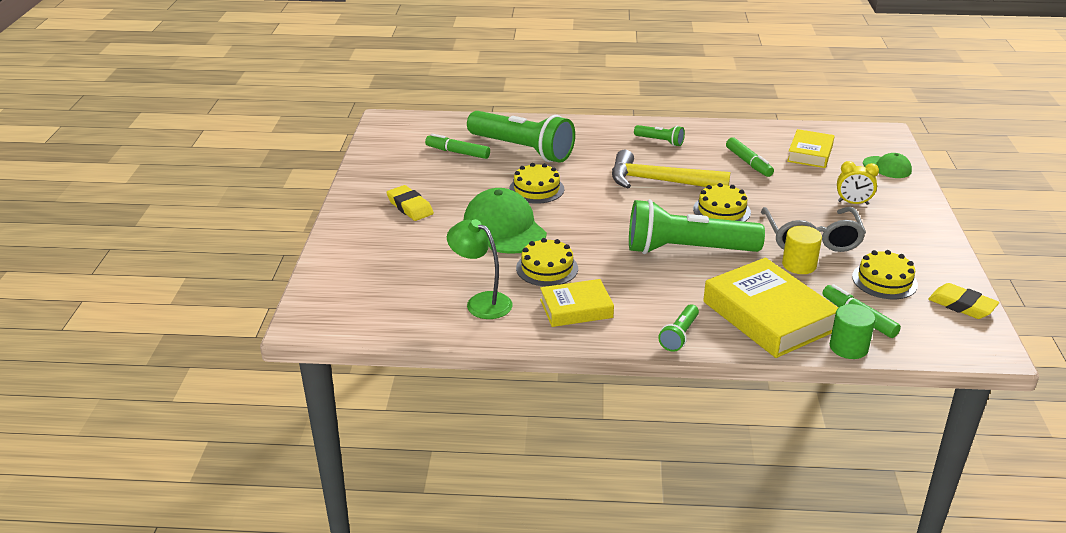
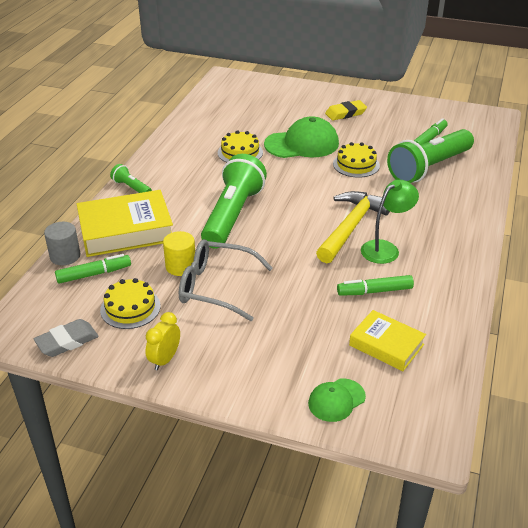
camera: 105 degrees right, 5 degrees up
green lamp [447,219,513,319] -> green lamp moved to [361,180,419,264]
yellow book [540,279,614,327] -> none
green flashlight [634,125,685,146] -> none
yellow cake [693,183,751,222] -> none
green cylinder [830,304,876,359] -> grey cylinder [44,222,81,265]
yellow clock [837,161,879,205] -> yellow clock moved to [145,312,180,370]
yellow eraser [928,283,999,319] -> grey eraser [34,319,99,357]

